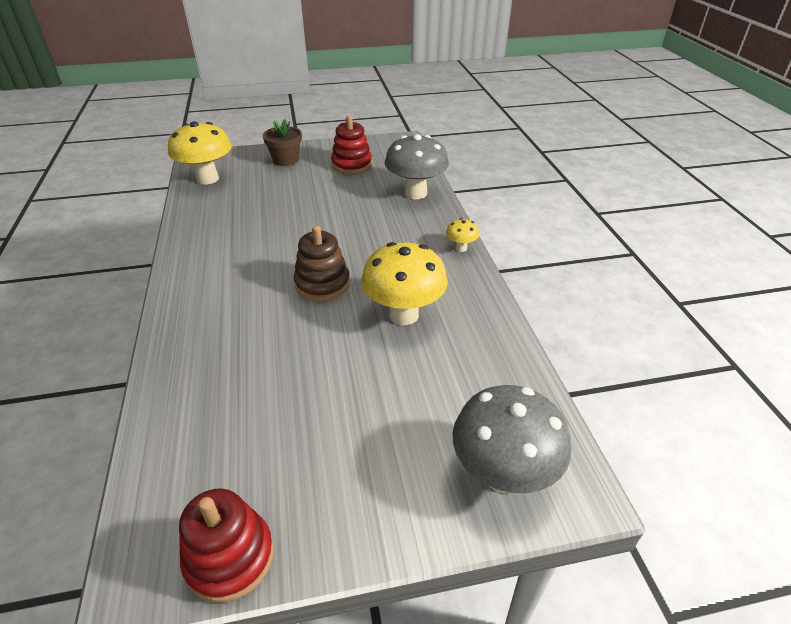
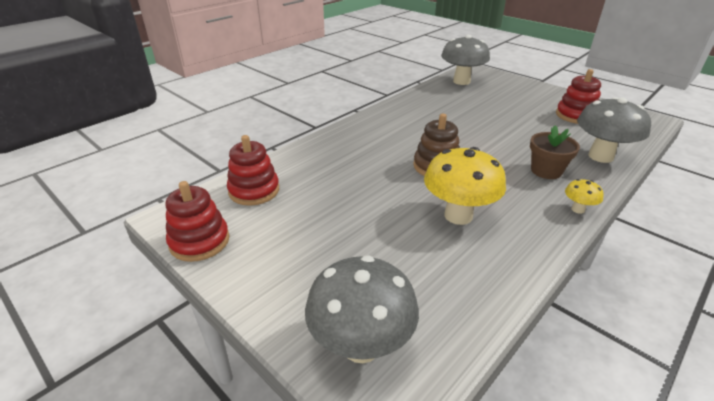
camera: 55 degrees right, 5 degrees down
yellow mushroom [168,121,232,185] -> grey mushroom [441,35,490,85]
brown flower pot [263,119,302,166] -> brown flower pot moved to [530,125,580,179]
none -> red stacking toy [227,135,279,206]

